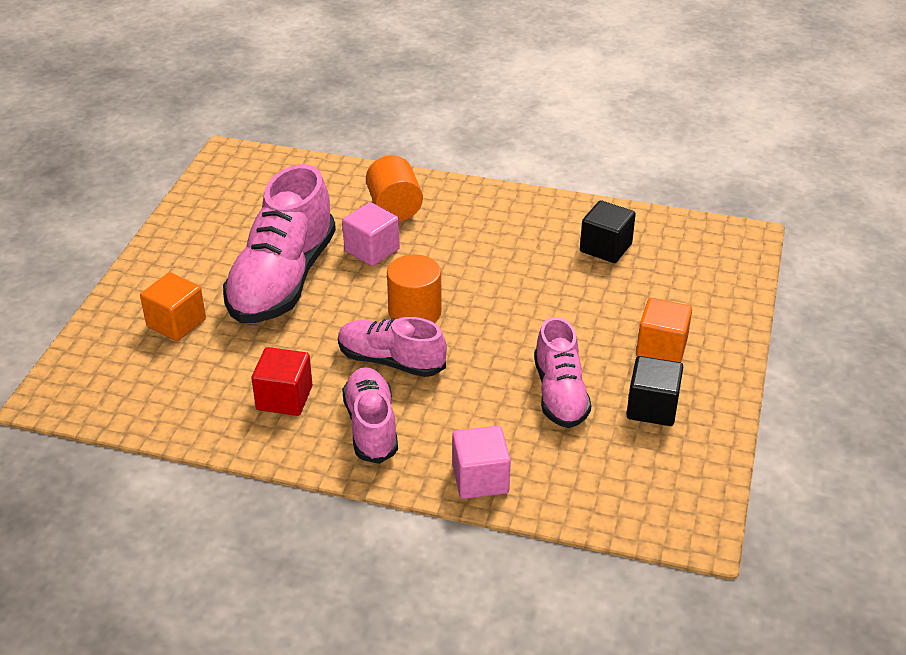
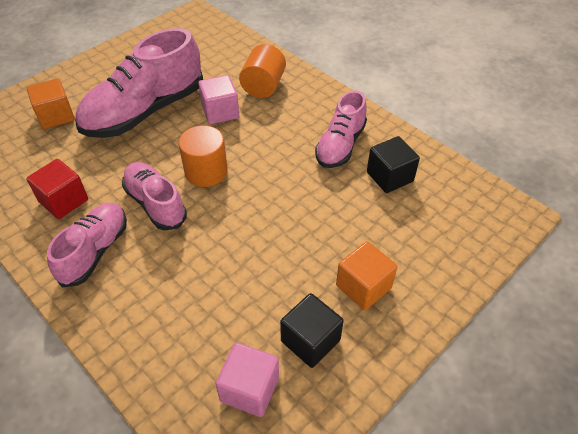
camera: 30 degrees right, 10 degrees up
pink cube [452,426,511,499] -> pink cube moved to [216,343,279,417]
pink shoe [534,317,591,428] -> pink shoe moved to [315,90,367,168]

